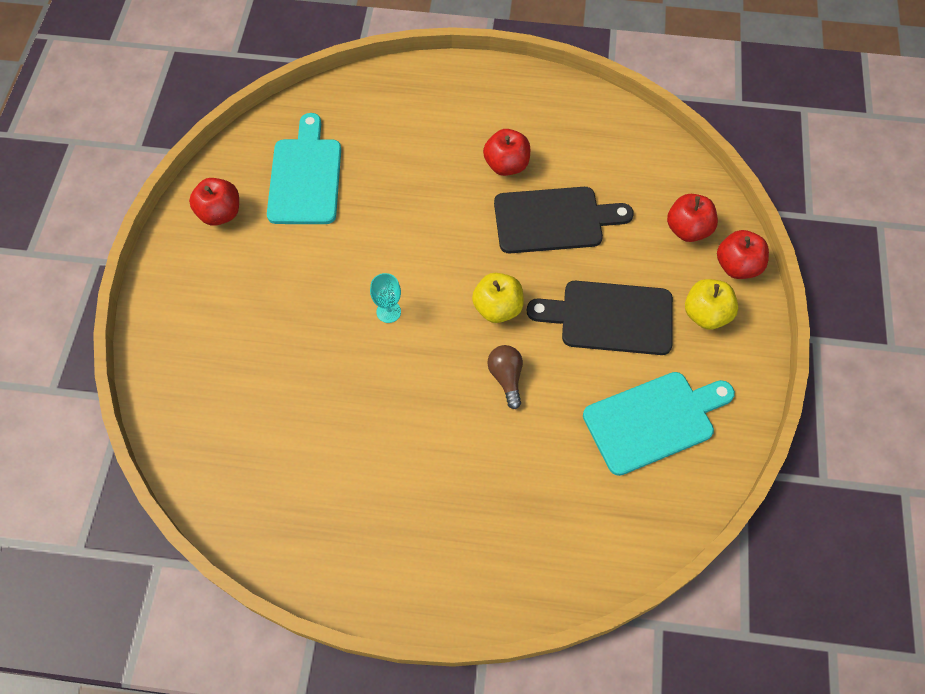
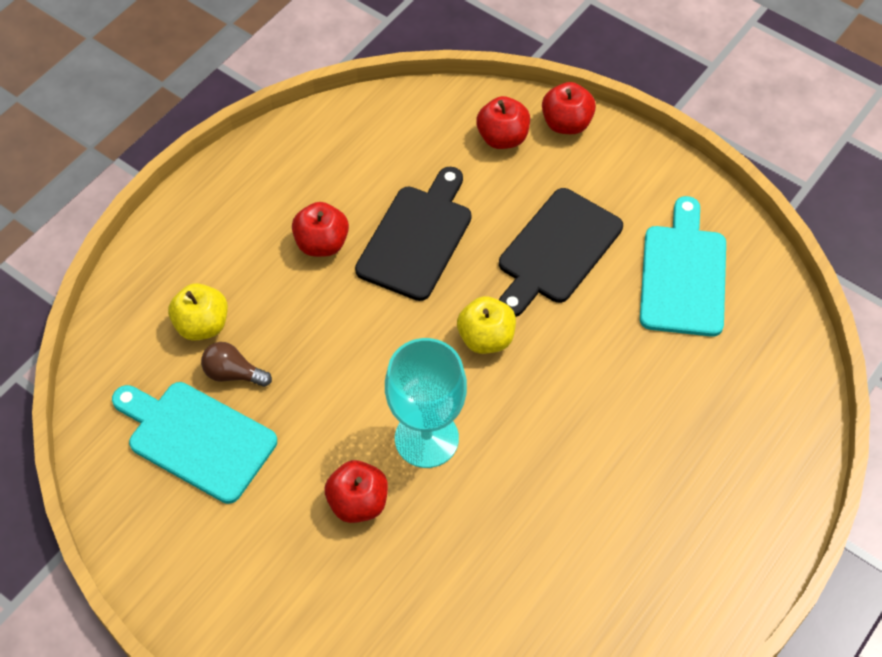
camera: 60 degrees left, 5 degrees down
red apple [189,178,239,226] -> red apple moved to [325,460,388,523]
turquoise goblet [370,273,401,323] -> turquoise goblet [385,338,467,468], size x2.16
brown light bulb [487,345,523,409] -> brown light bulb moved to [201,342,272,387]
yellow apple [685,279,738,330] -> yellow apple moved to [168,283,228,341]

